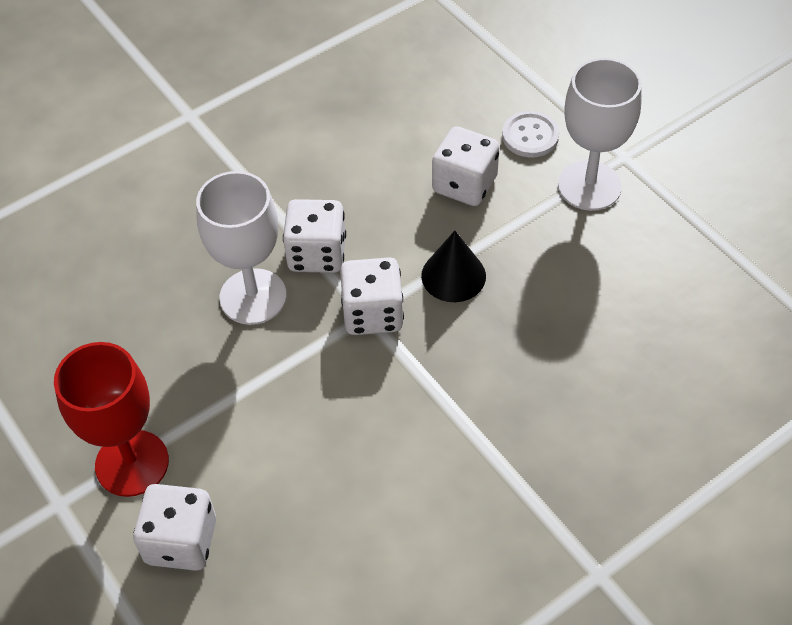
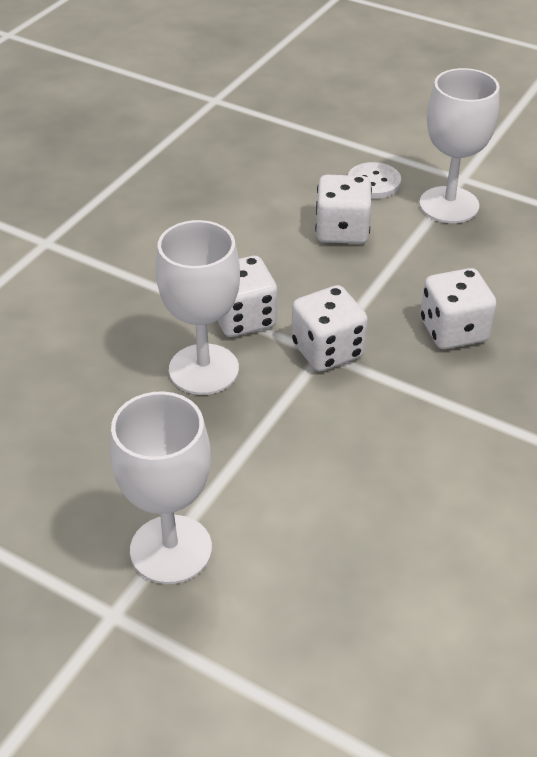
camera: 25 degrees left, 10 degrees down
red goblet [54,342,169,497] -> white goblet [110,391,212,584]
white dice [133,484,216,571] -> white dice moved to [420,268,497,349]
black cone [421,231,486,302] -> none

